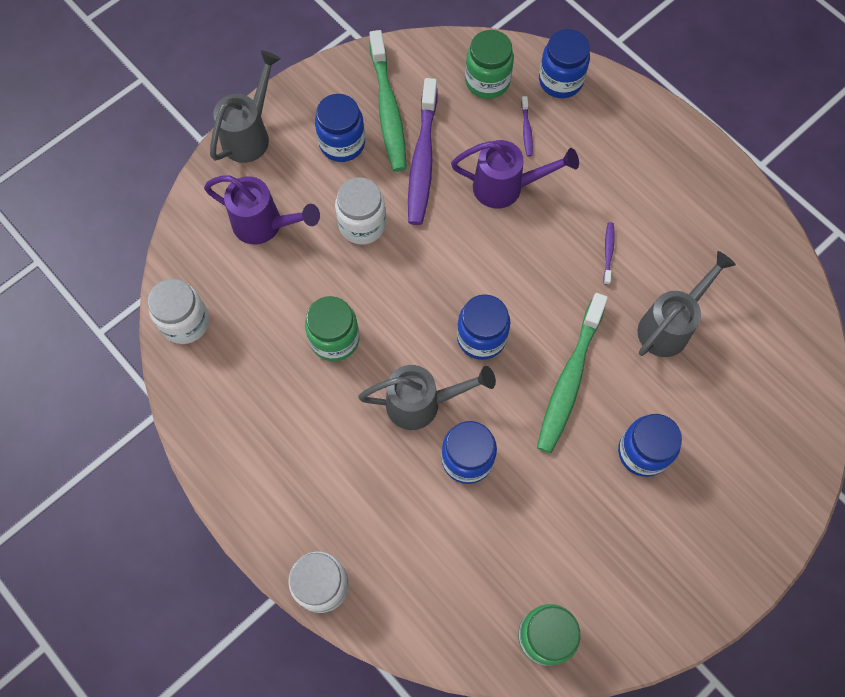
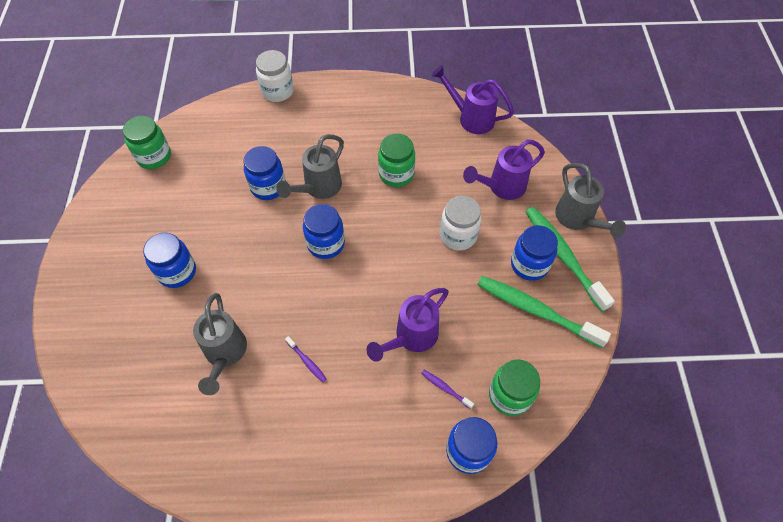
camera: 130 degrees right, 10 degrees down
white jar [148,279,209,344] -> purple watering can [431,65,514,134]
purple toothbrush [408,78,438,225] -> none
green toothbrush [537,293,608,453] -> green toothbrush moved to [526,207,615,312]

